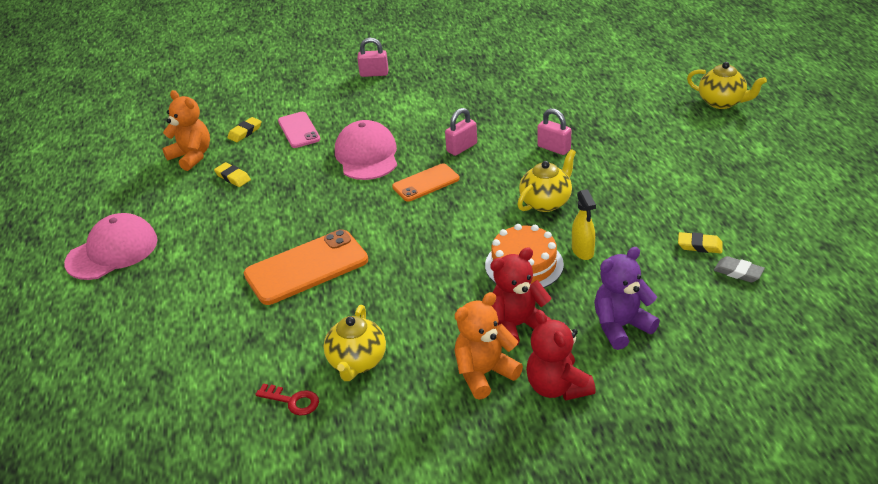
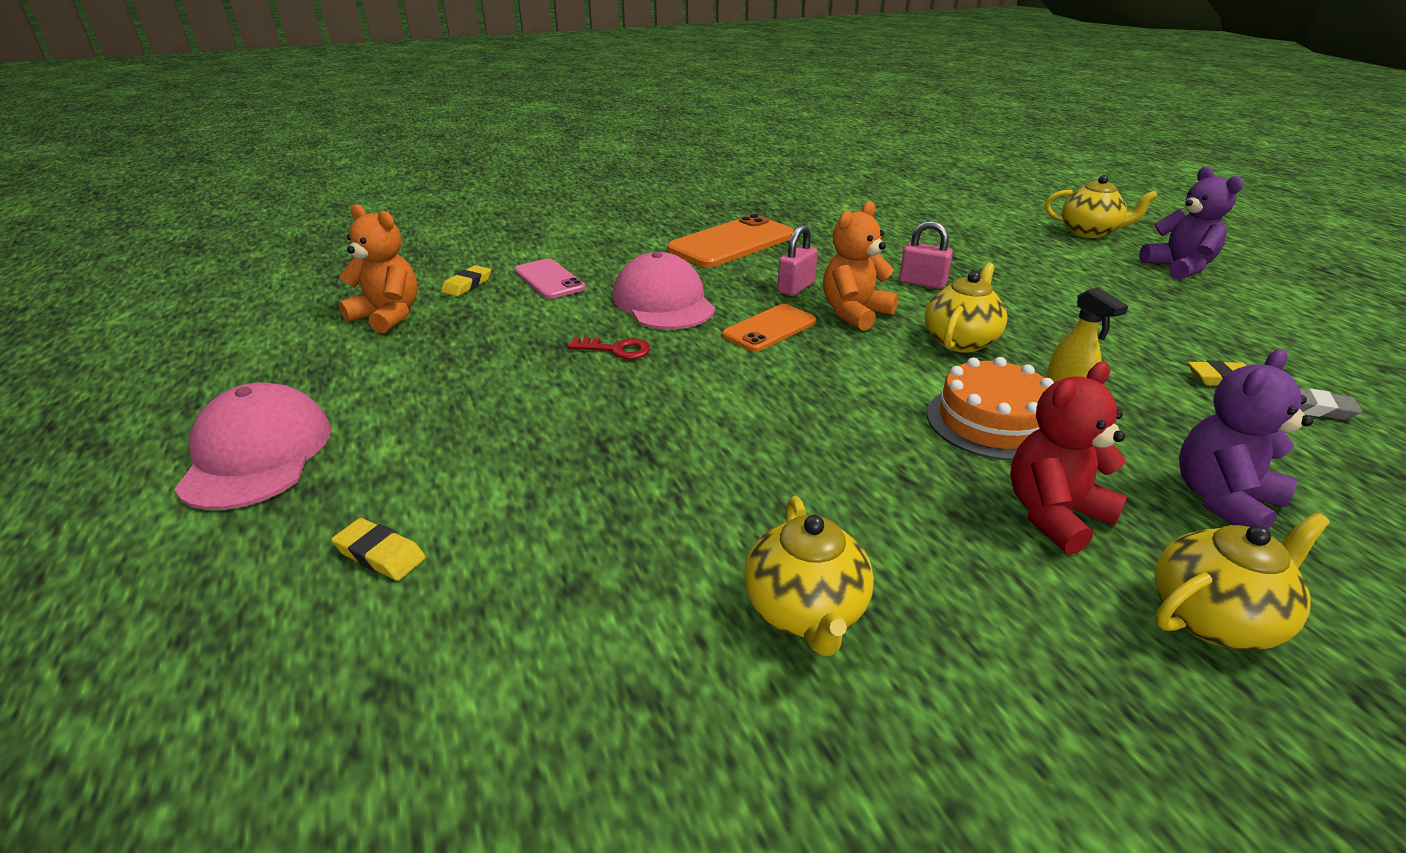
camera: 15 degrees left, 5 degrees down
pink cap [64,213,158,280] -> pink cap turned 45 degrees counterclockwise [174,382,331,510]
yellow eraser [214,162,251,187] -> yellow eraser moved to [331,518,426,581]
orange phone [244,229,368,305] -> orange phone moved to [667,214,794,268]
red key [255,383,319,415] -> red key moved to [568,337,650,359]
pink padlock [357,38,389,77] -> none
orange teddy bear [455,292,523,400] -> orange teddy bear moved to [823,201,898,331]
red teddy bear [526,310,596,400] -> yellow teapot [1155,512,1330,650]
none -> purple teddy bear [1139,166,1243,280]

